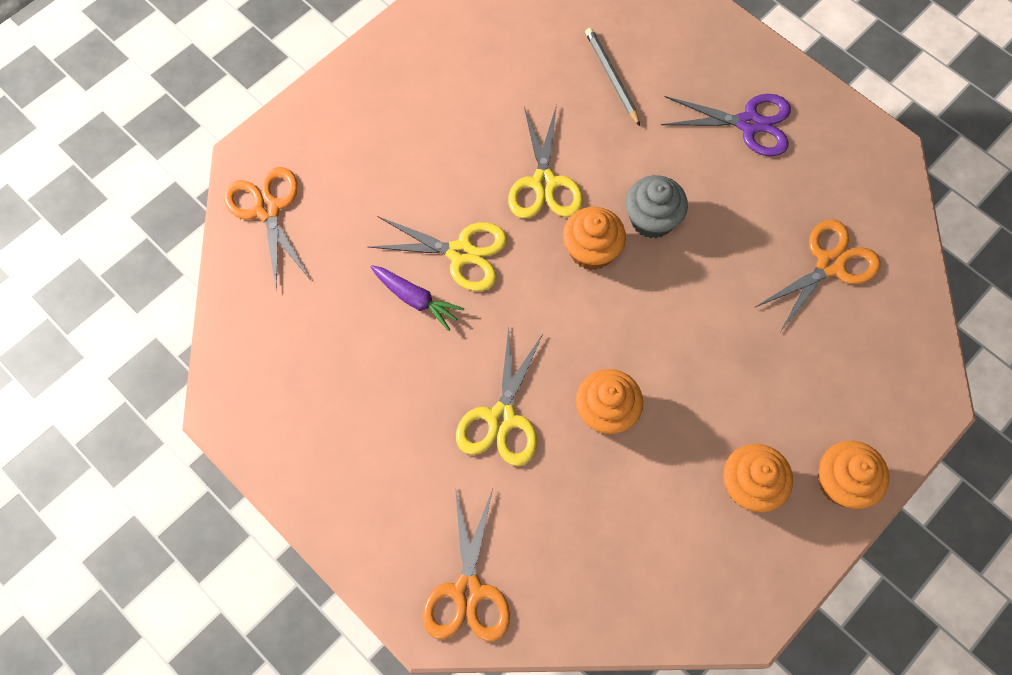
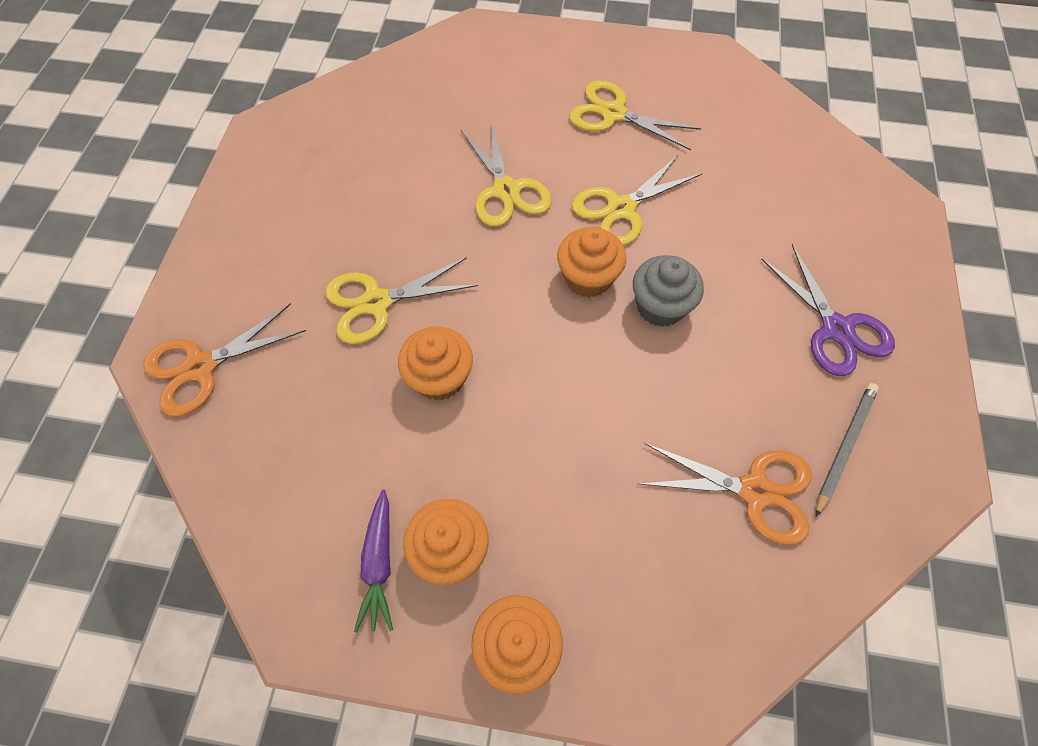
camera: 55 degrees right, 5 degrees down
orange scissors [224,167,310,291] -> none
purple carrot [371,265,465,331] -> purple carrot moved to [354,490,393,633]
grey pencil [585,28,640,126] -> grey pencil moved to [816,383,879,517]
none -> yellow scissors [569,80,701,150]

